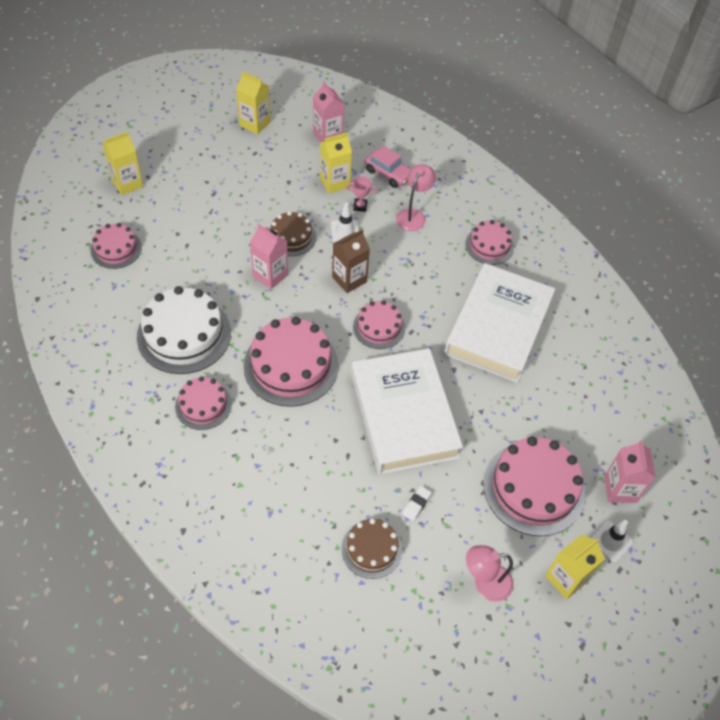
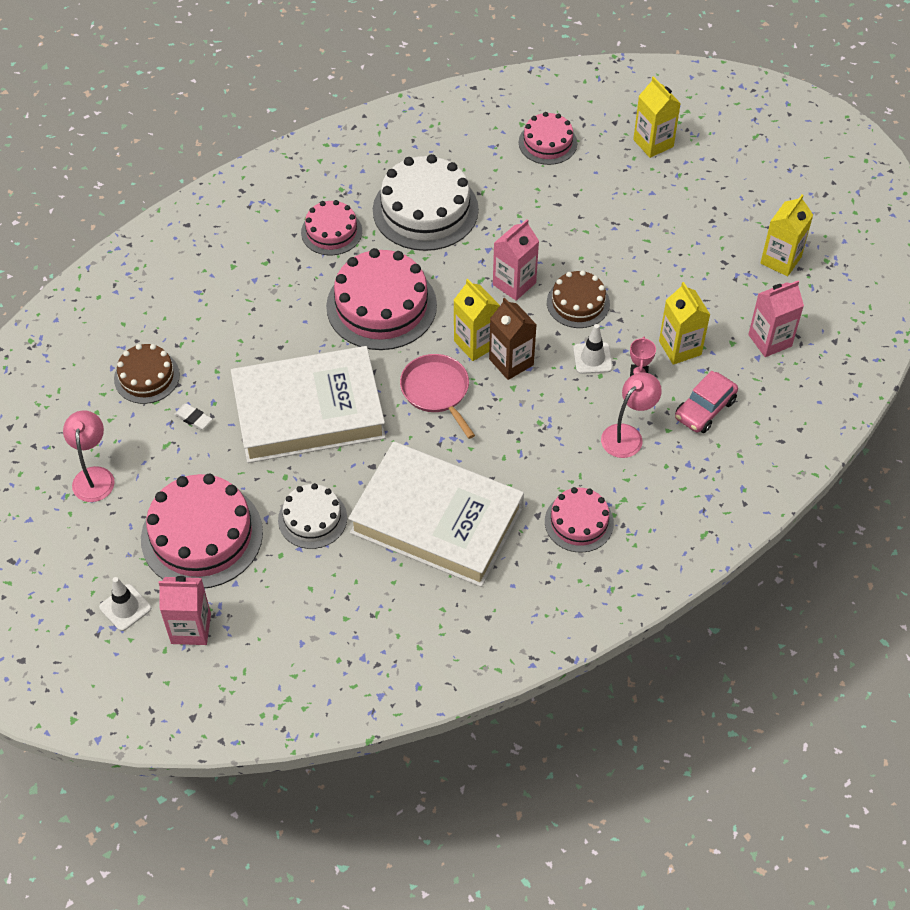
camera: 95 degrees right, 0 degrees up
pink cake [353,300,405,349] -> pink pan [400,354,475,439]
pink lamp [396,164,436,231] -> pink lamp turned 75 degrees counterclockwise [601,372,662,458]
yellow carton [545,535,605,599] -> yellow carton moved to [454,279,500,361]
none -> white cake [278,483,347,549]

